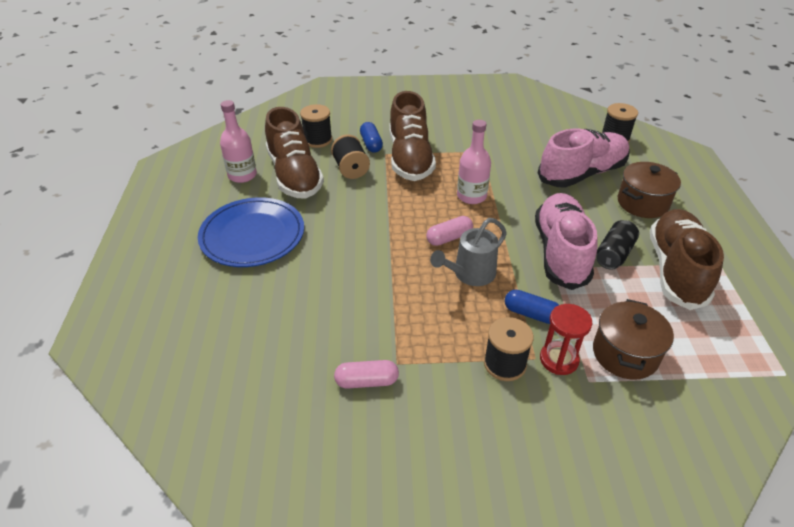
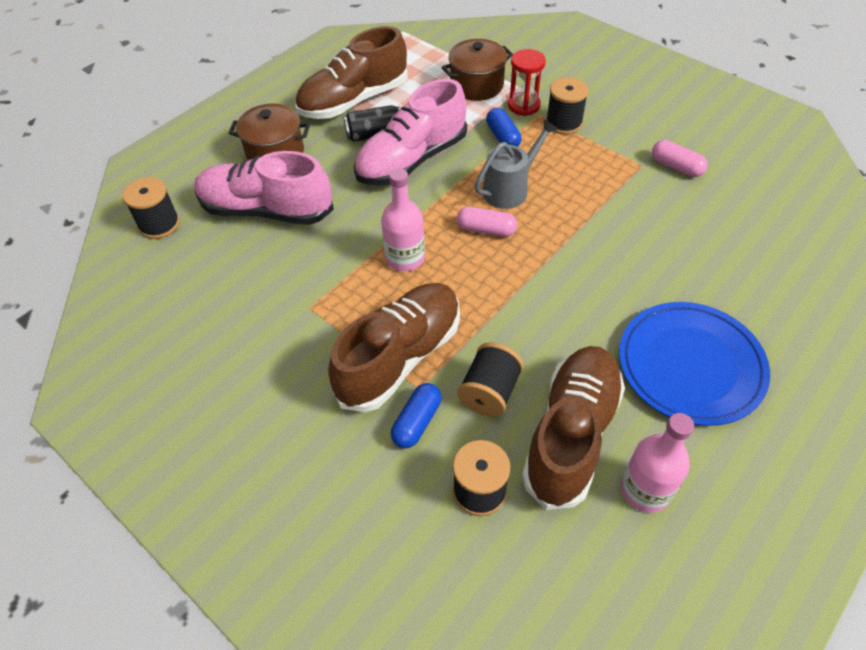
camera: 135 degrees left, 10 degrees up
grey watering can [430,218,507,286] -> grey watering can turned 45 degrees counterclockwise [475,119,558,209]

